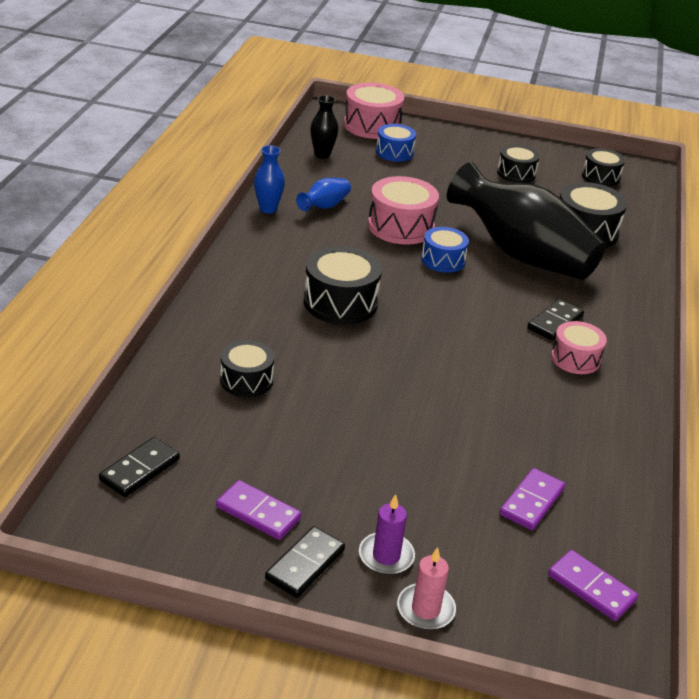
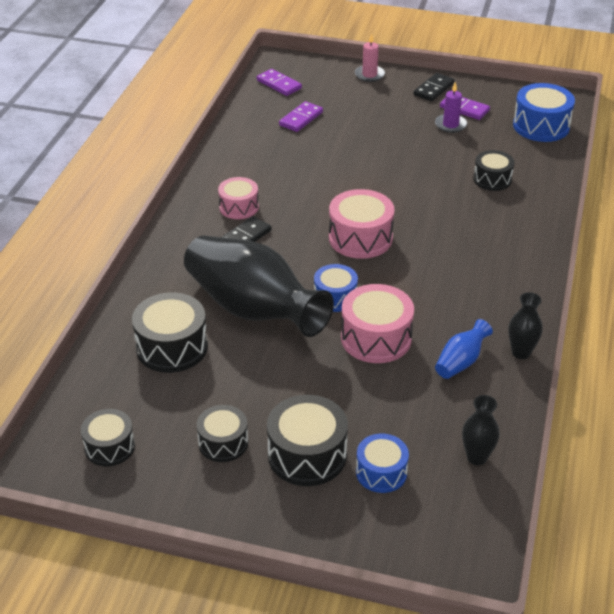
camera: 175 degrees left, 5 degrees up
black domino [99,437,180,497] -> blue drum [513,83,575,142]
blue vase [254,145,285,214] -> black vase [508,292,543,359]
black drum [304,246,382,325] -> black drum moved to [267,395,348,486]
pink drum [344,83,404,139] -> pink drum moved to [329,189,394,259]
purple candle [359,494,415,575] -> purple candle moved to [435,82,467,133]

